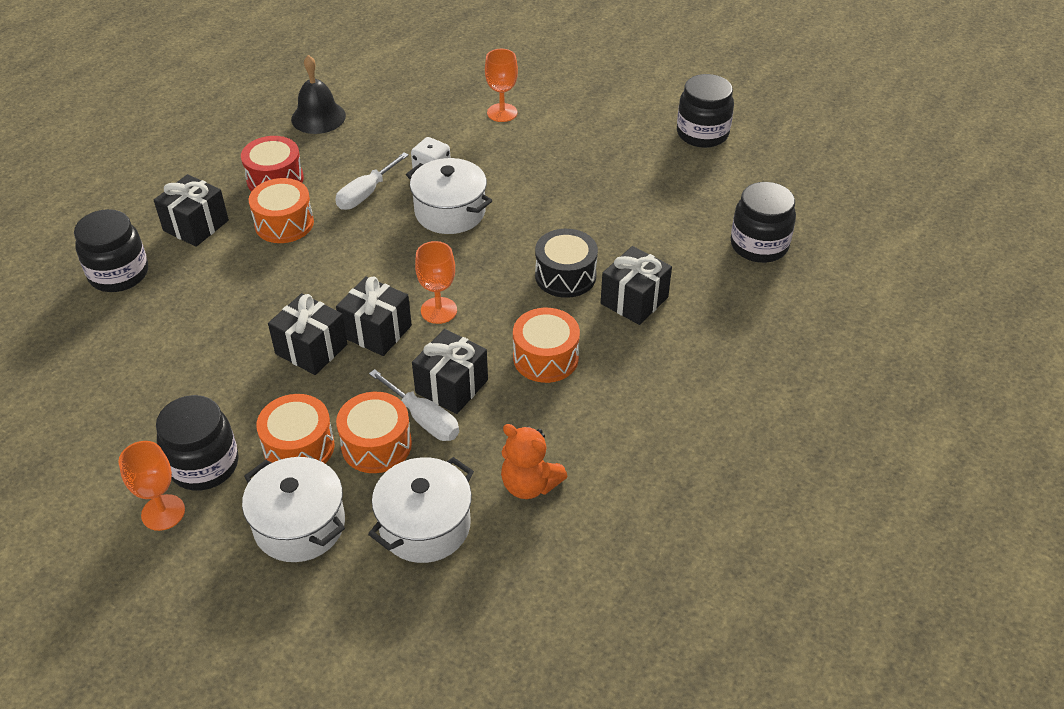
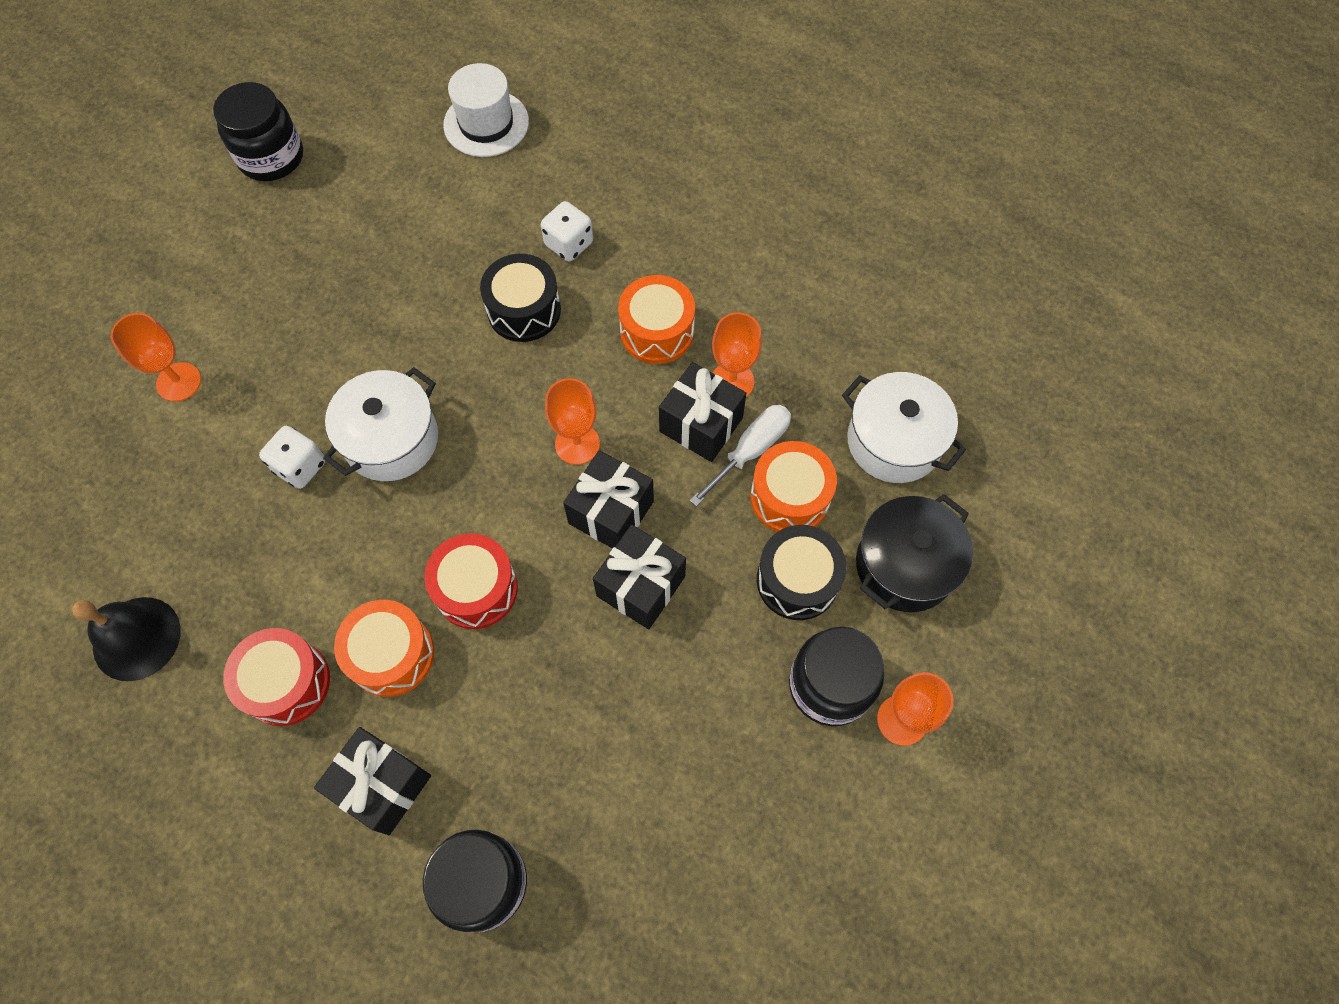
camera: 90 degrees left, 20 degrees up
white pot [242,457,345,562] -> black pot [856,494,973,612]
orange drum [256,394,334,463] -> black drum [757,525,846,620]
white screwdriver [335,152,409,210] -> none
orange teddy bear [501,424,568,499] -> none
black gift [601,246,672,325] -> white dice [541,201,593,262]
black jar [731,182,796,263] -> white hat [443,63,529,157]
none -> red drum [425,533,518,629]
none -> orange goblet [712,312,762,397]

